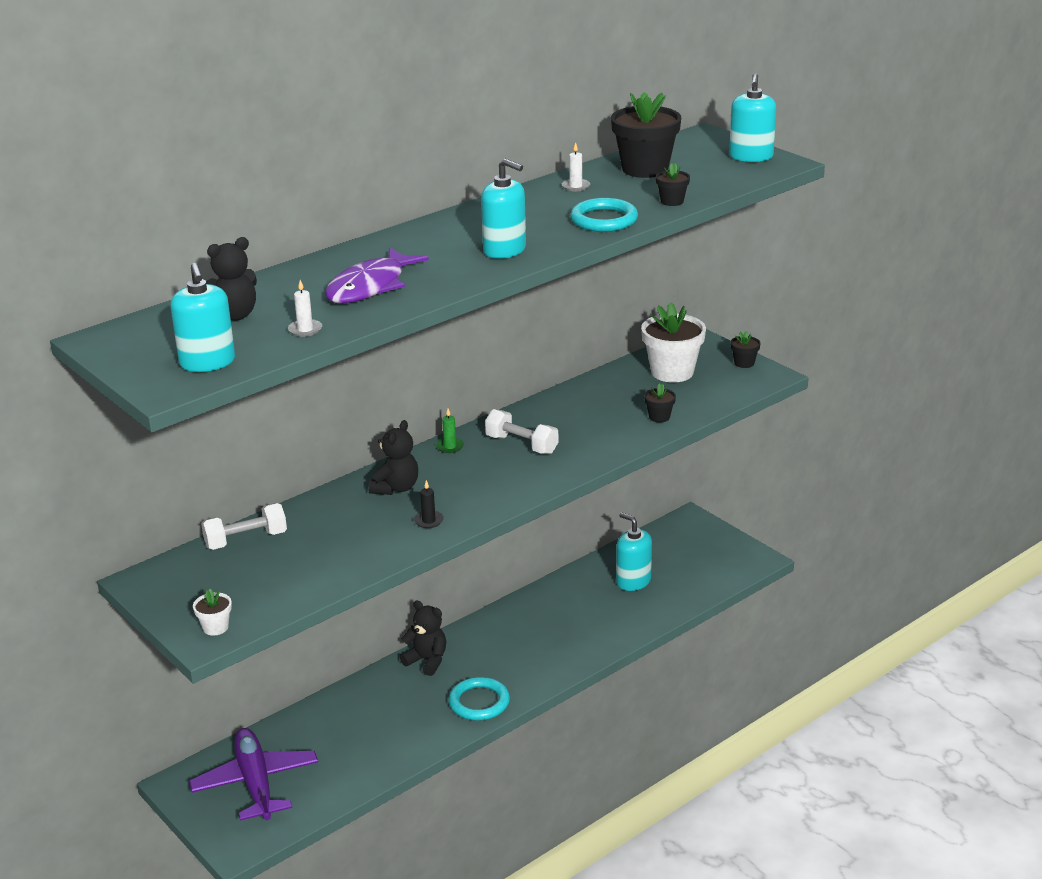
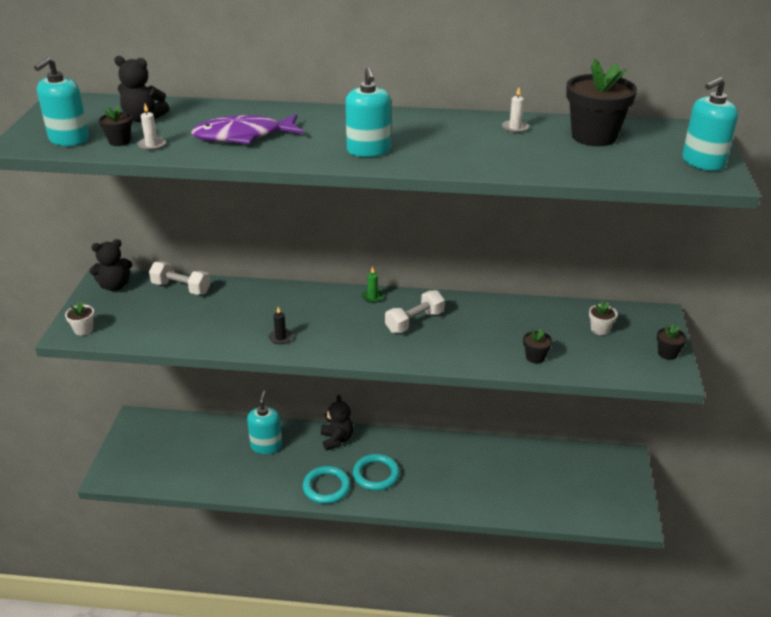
camera: 45 degrees right, 5 degrees up
purple plane [189,728,318,821] -> none
black teddy bear [368,420,418,495] -> black teddy bear moved to [89,239,132,291]
white dumbbell [485,409,558,454] -> white dumbbell turned 60 degrees clockwise [385,290,445,333]
turquoise ring [570,198,638,232] -> turquoise ring moved to [353,454,400,491]
turquoise soap dispenser [616,512,652,591] -> turquoise soap dispenser moved to [247,390,282,454]
white flower pot [641,302,706,383] -> white flower pot [589,301,618,335], size x0.47
black flower pot [656,163,690,206] -> black flower pot moved to [99,106,132,146]

